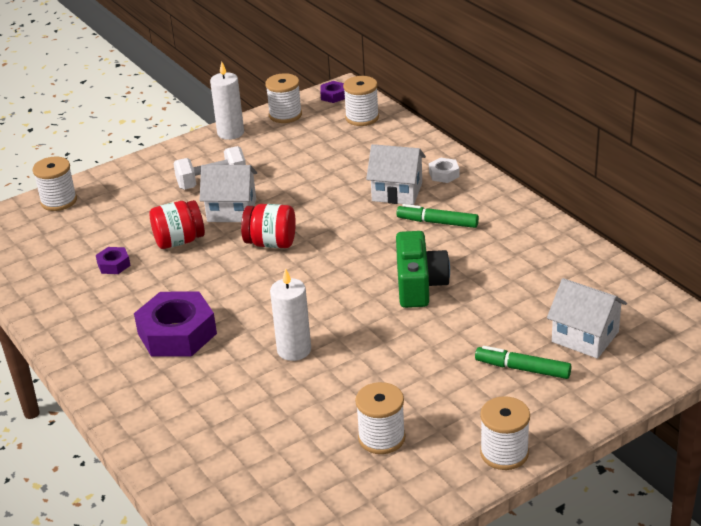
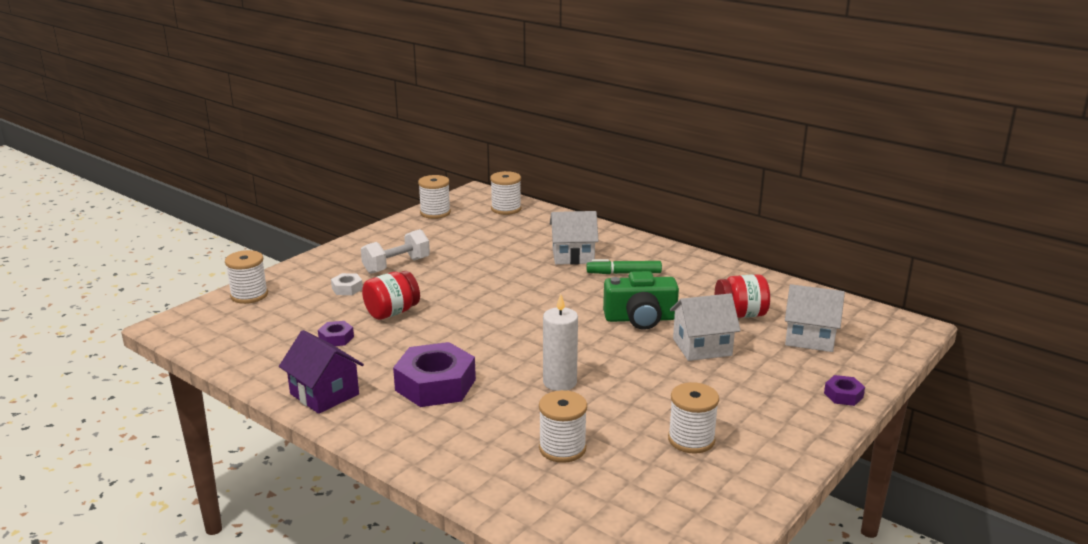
camera: 20 degrees left, 10 degrees down
white house [199,165,257,222] -> white house moved to [670,293,741,361]
white candle [210,61,244,140] -> none
red jar [241,204,296,248] -> red jar moved to [715,274,770,318]
purple nut [320,81,345,103] -> purple nut moved to [824,375,865,406]
green camera [396,231,450,308] -> green camera turned 105 degrees clockwise [603,271,679,330]
white nut [429,157,460,183] -> white nut moved to [331,273,363,295]
green marker [475,346,572,379] -> none
white spool [480,396,530,470] -> white spool moved to [539,390,587,463]
none -> purple house [279,330,364,414]

